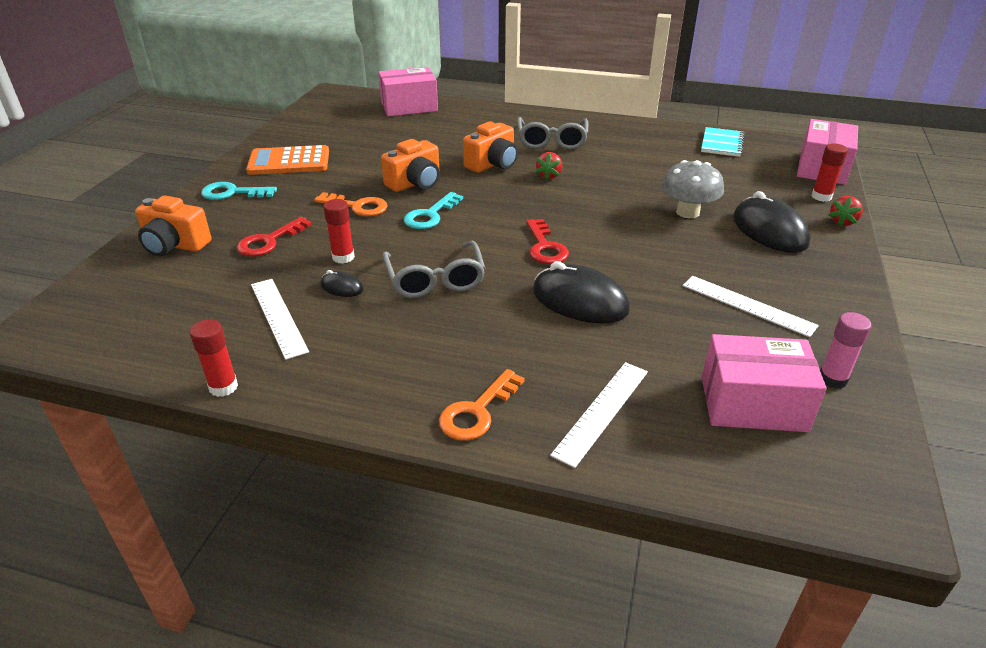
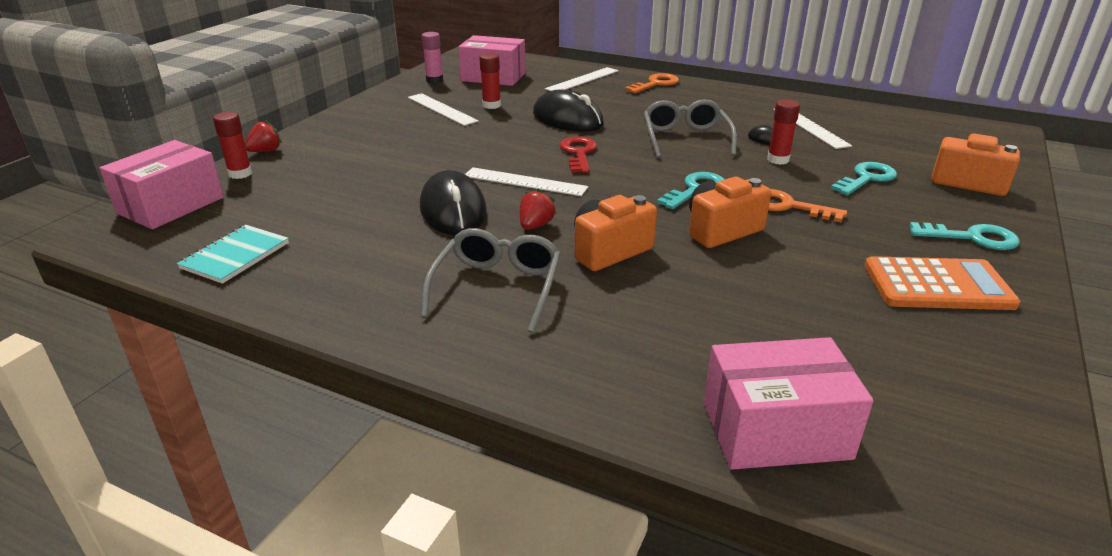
camera: 170 degrees left, 5 degrees down
red glue stick [190,319,238,397] -> red glue stick moved to [480,53,501,109]
red key [237,217,312,257] -> turquoise key [831,162,897,195]
grey mushroom [662,160,724,218] -> none
black mouse [733,191,811,253] -> black mouse moved to [420,170,487,235]
none -> white ruler [465,167,588,196]

